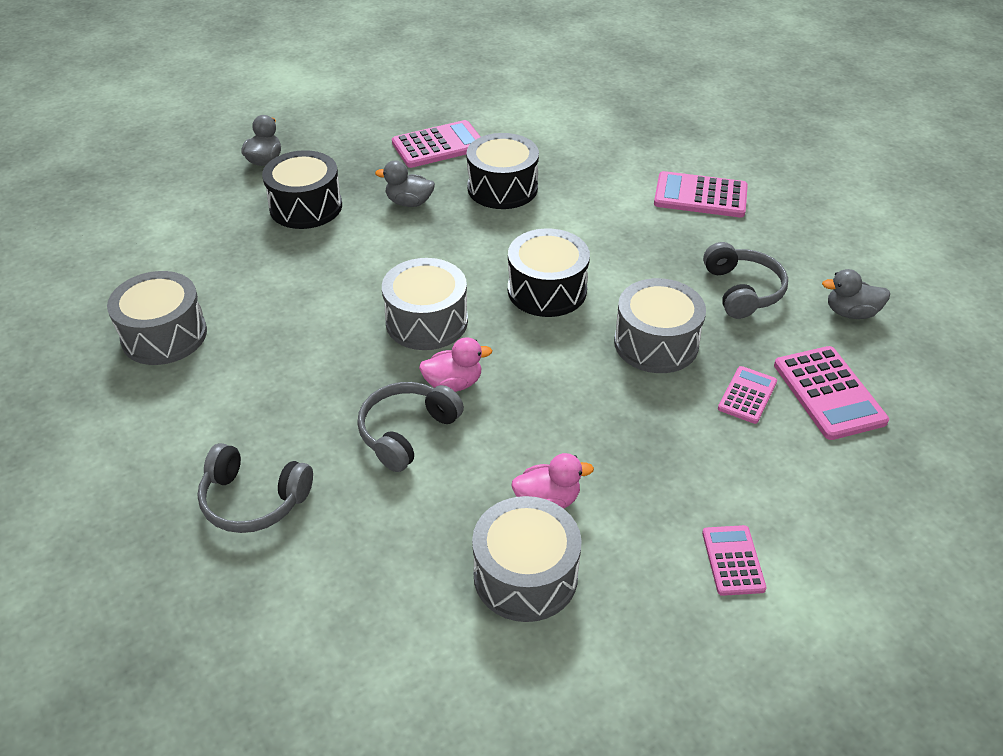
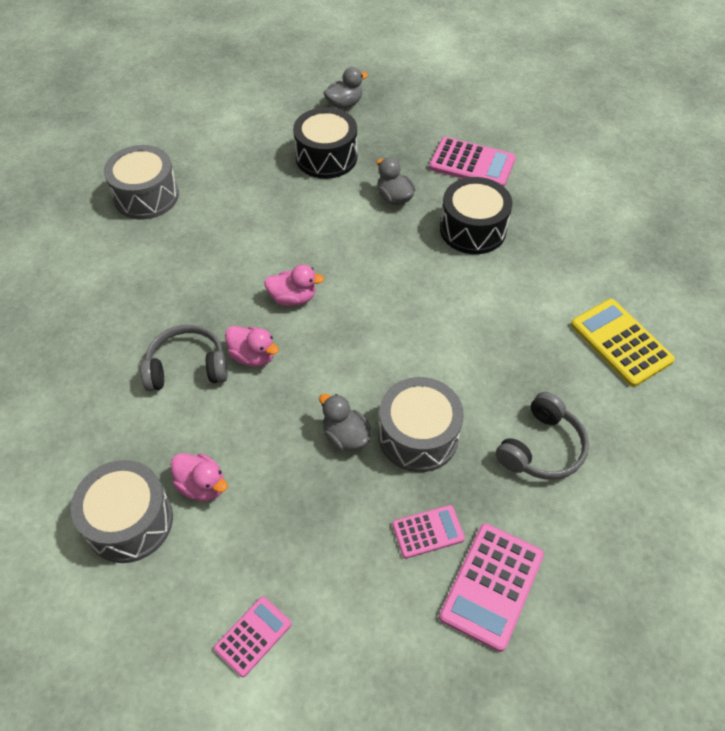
camera: 45 degrees right, 10 degrees up
grey headphones [197,443,313,533] -> none
grey drum [382,258,468,350] -> pink duck [264,265,324,306]
black drum [508,228,590,317] -> none
pink calculator [654,171,748,217] -> yellow calculator [571,299,675,387]
grey duck [822,269,890,319] -> grey duck moved to [319,394,371,451]

